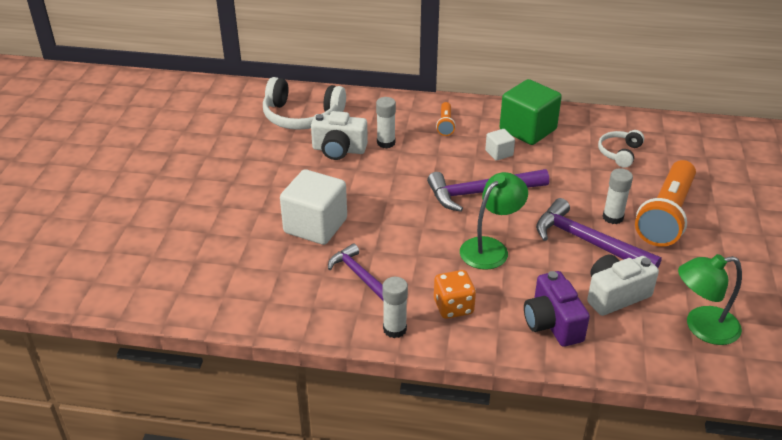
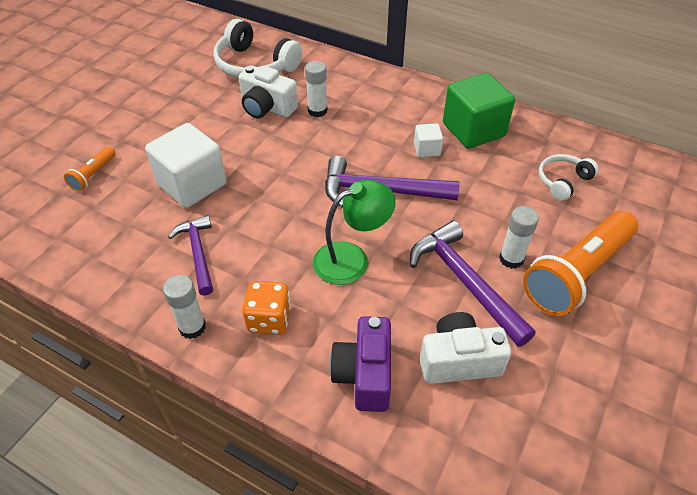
camera: 20 degrees right, 10 degrees up
orange flashlight [436,102,456,136] -> orange flashlight moved to [64,147,115,192]
green lamp [678,254,742,345] -> none

